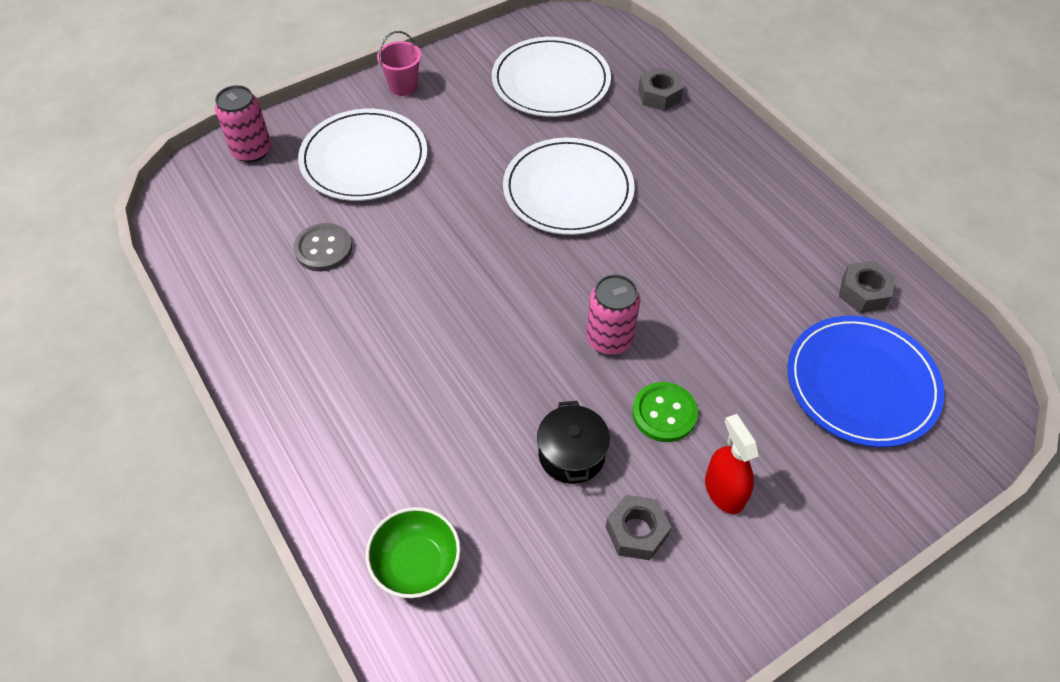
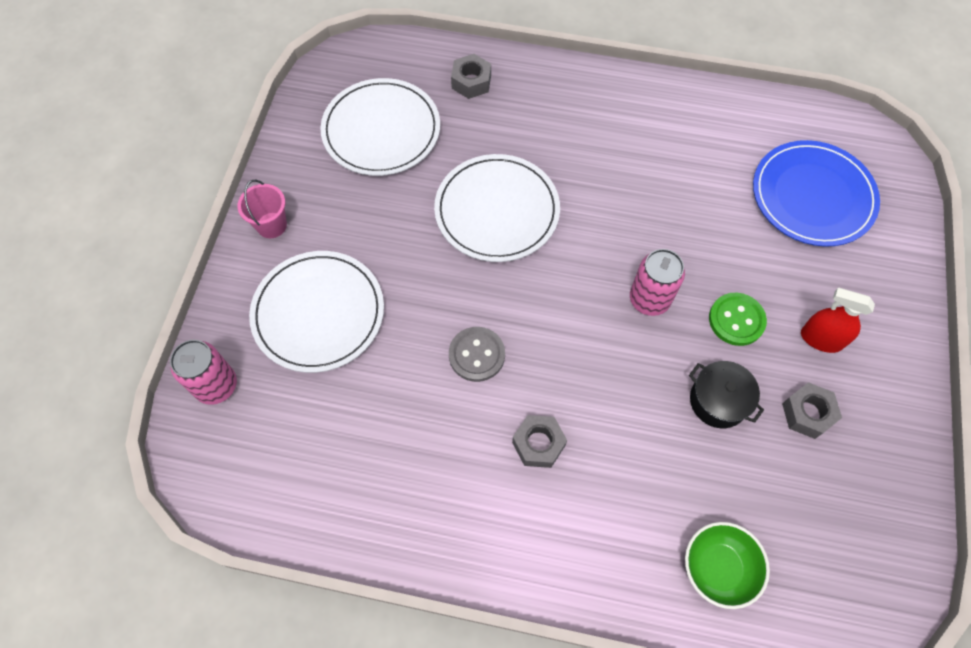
camera: 45 degrees left, 10 degrees up
grey button [294,223,352,272] -> grey button moved to [449,327,505,382]
grey nut [839,261,895,313] -> grey nut moved to [512,415,567,468]

